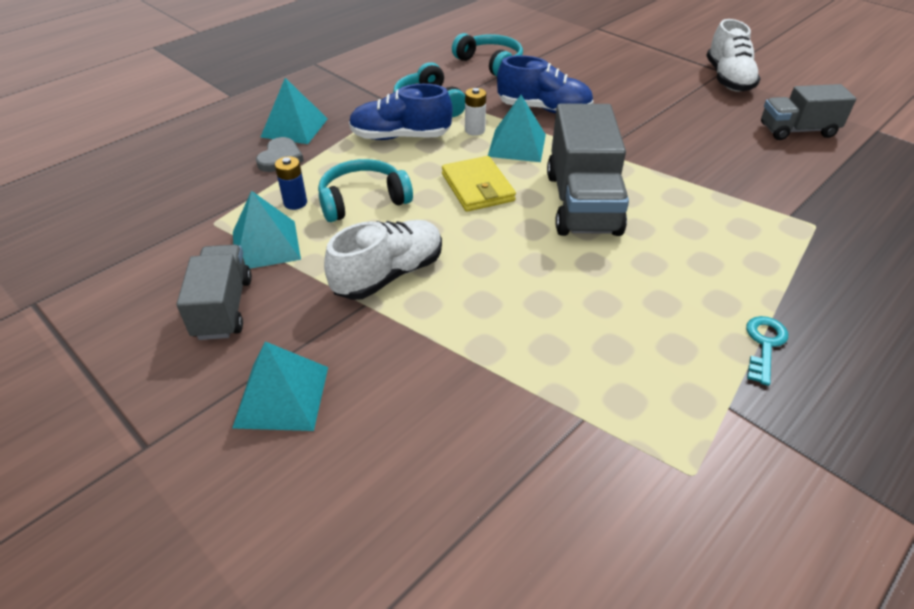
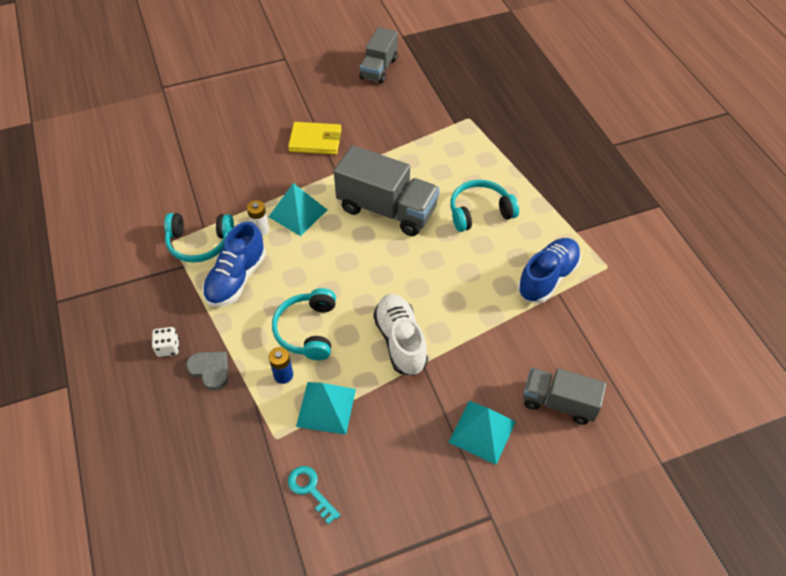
camera: 65 degrees left, 10 degrees up
grey truck [177,244,252,340] -> grey truck moved to [523,368,606,425]
turquoise pyramid [261,78,328,144] -> white dice [152,327,179,357]
yellow wallet [442,156,516,212] -> yellow wallet moved to [288,122,342,155]
turquoise headphones [452,33,523,76] -> turquoise headphones moved to [450,180,519,232]
blue shoe [497,55,594,114] -> blue shoe moved to [517,238,581,303]
white shoe [706,19,761,92] -> none
turquoise key [746,316,788,386] -> turquoise key moved to [288,466,340,525]

